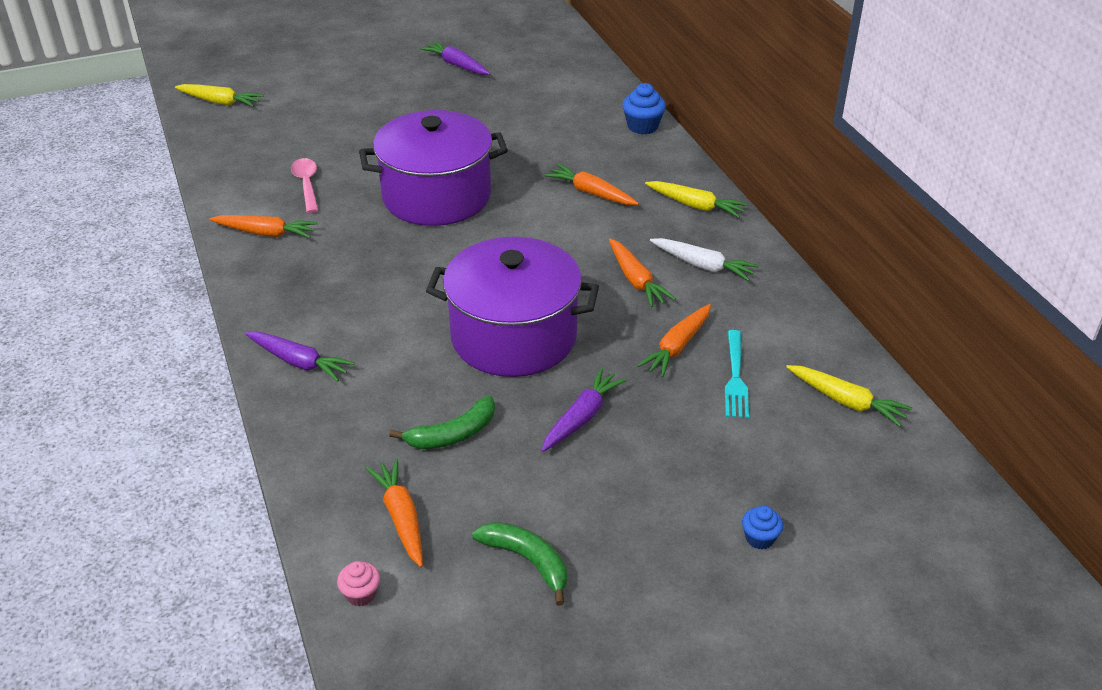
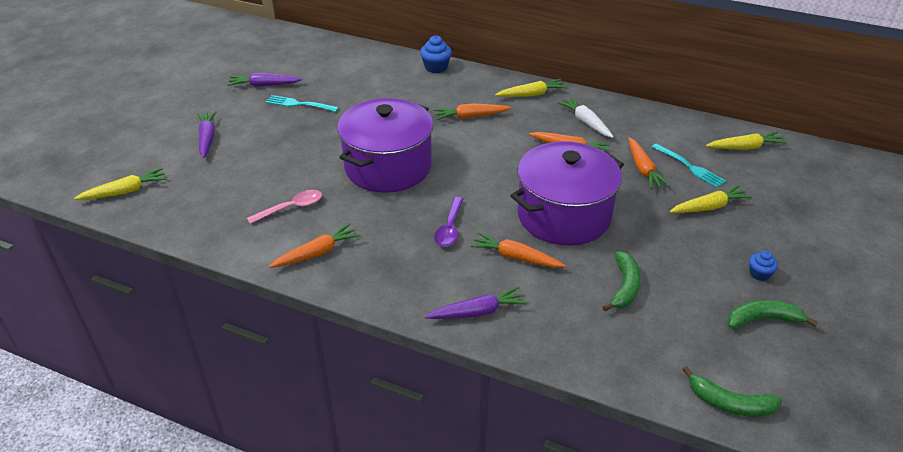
camera: 45 degrees left, 0 degrees up
pink spoon [291,158,319,213] -> pink spoon turned 120 degrees clockwise [247,190,322,224]
pink cupcake [337,561,380,606] -> green banana [682,366,782,417]
orange carrot [366,458,423,567] -> orange carrot moved to [471,232,566,268]
purple carrot [541,368,627,452] -> purple carrot moved to [198,111,217,158]
white carrot [650,238,759,281] -> white carrot turned 105 degrees counterclockwise [557,97,614,138]
blue cupcake [742,506,783,549] -> blue cupcake moved to [749,250,778,281]
none -> turquoise fork [266,95,339,112]
none -> purple spoon [434,197,464,247]
none -> yellow carrot [670,185,752,213]

